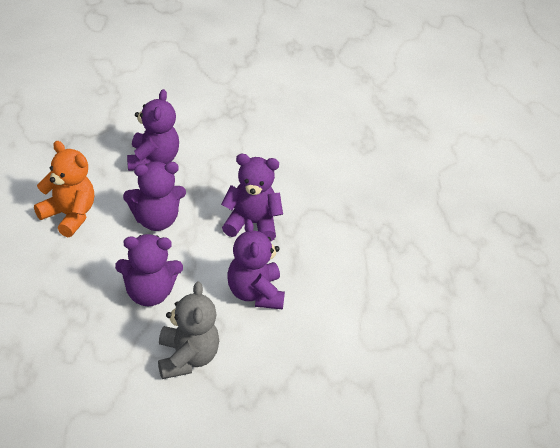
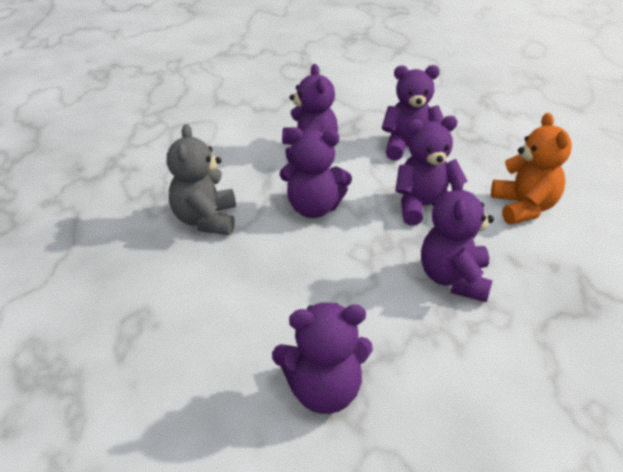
camera: 175 degrees left, 5 degrees down
orange teddy bear [34,141,94,237] -> orange teddy bear turned 135 degrees counterclockwise [491,113,572,225]
grey teddy bear [158,281,219,379] -> grey teddy bear moved to [167,124,236,235]
none -> purple teddy bear [272,302,373,414]

